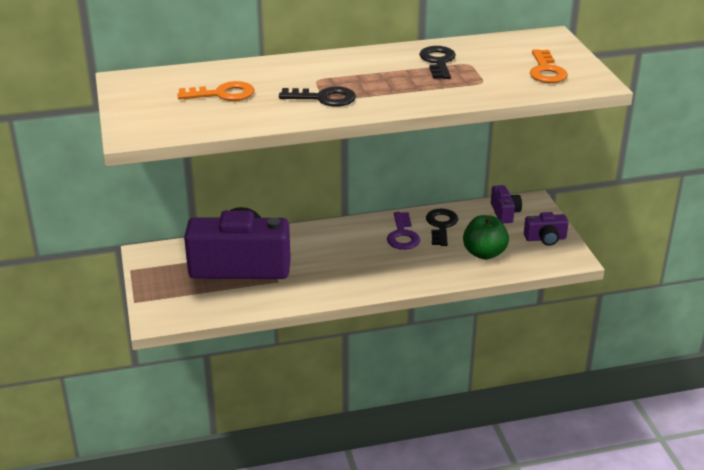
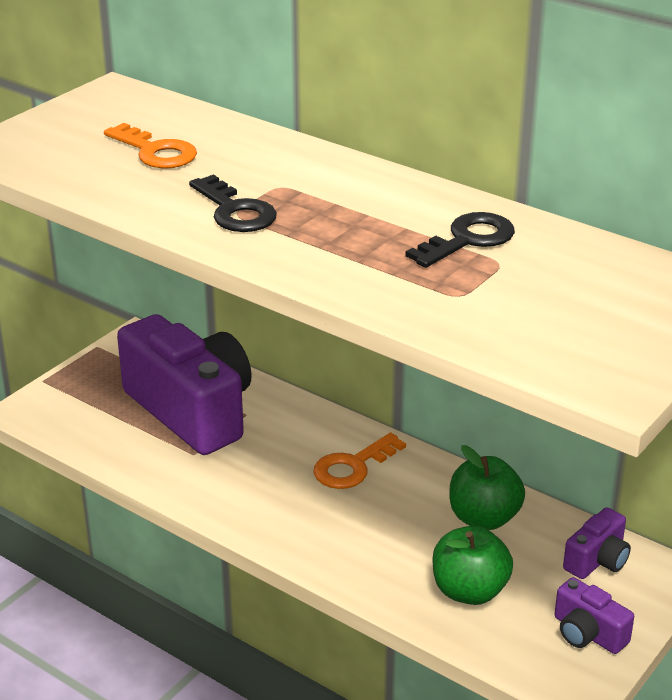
camera: 50 degrees right, 0 degrees up
purple key [387,212,420,250] -> none
black key [426,209,458,246] -> green apple [449,445,525,530]
orange key [530,49,568,83] -> orange key moved to [313,432,406,489]

